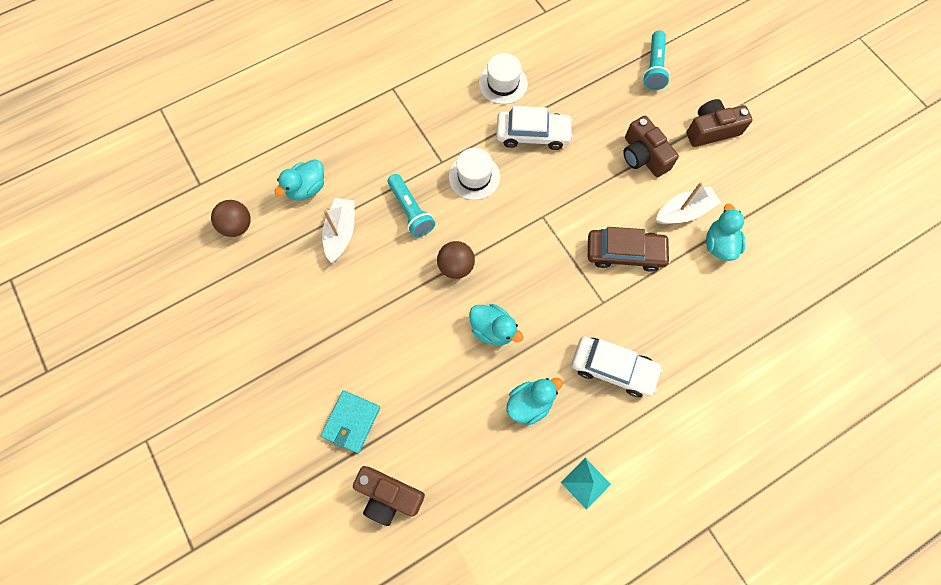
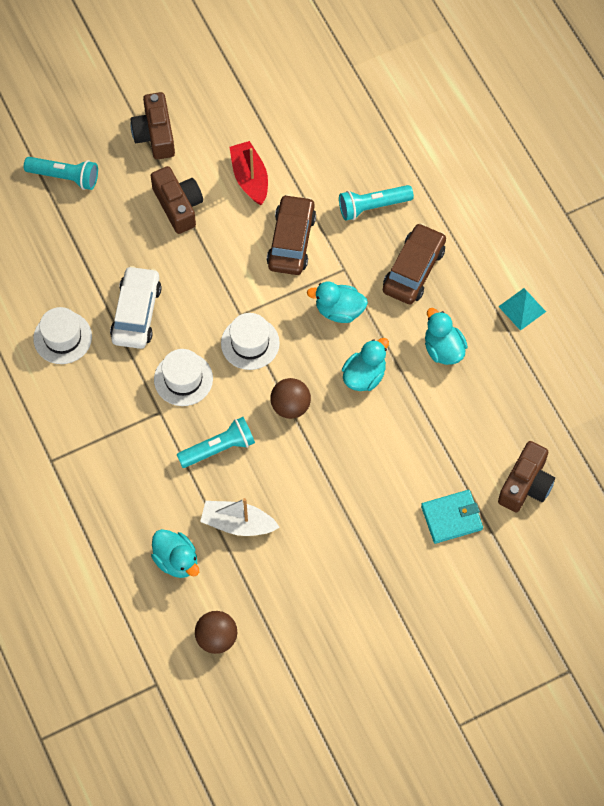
camera: 85 degrees left, 5 degrees down
turquoise wallet [321,390,380,453] -> turquoise wallet turned 45 degrees counterclockwise [421,490,483,544]
white car [572,336,663,397] -> brown car [383,223,446,305]
brown camera [624,116,679,177] -> brown camera turned 90 degrees counterclockwise [151,166,203,234]
white boat [656,182,721,224] -> red boat [229,141,268,205]
turquoise duck [706,204,745,261] -> turquoise duck moved to [307,282,368,323]
none -> white hat [221,313,280,370]
none -> turquoise flashlight [339,185,414,221]

